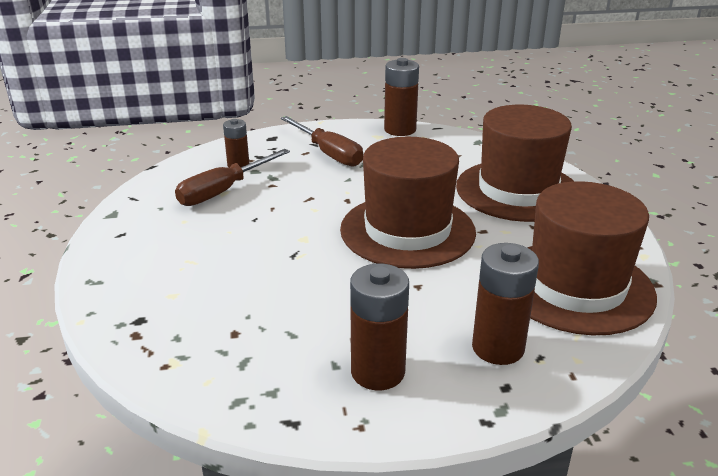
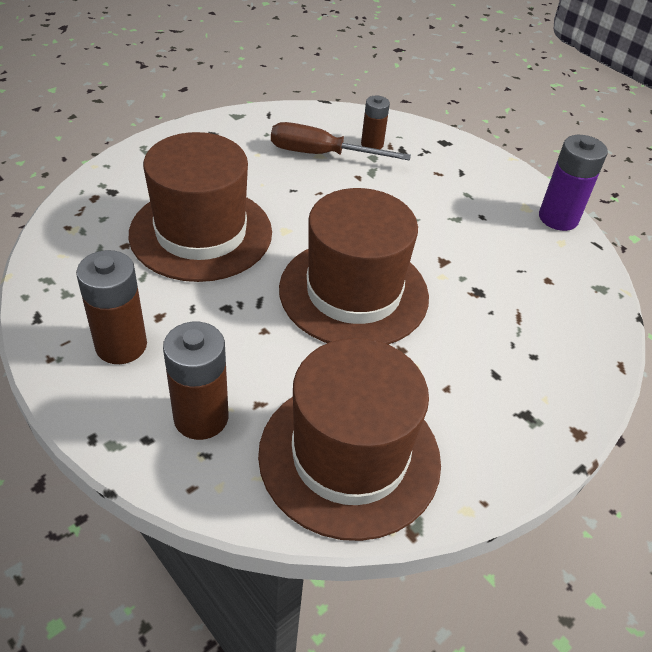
camera: 55 degrees right, 15 degrees up
brown screwdriver [281,116,363,167] -> none
brown battery [384,58,419,136] -> purple battery [539,135,608,231]
brown hat [456,105,574,222] -> brown hat moved to [129,132,272,282]

